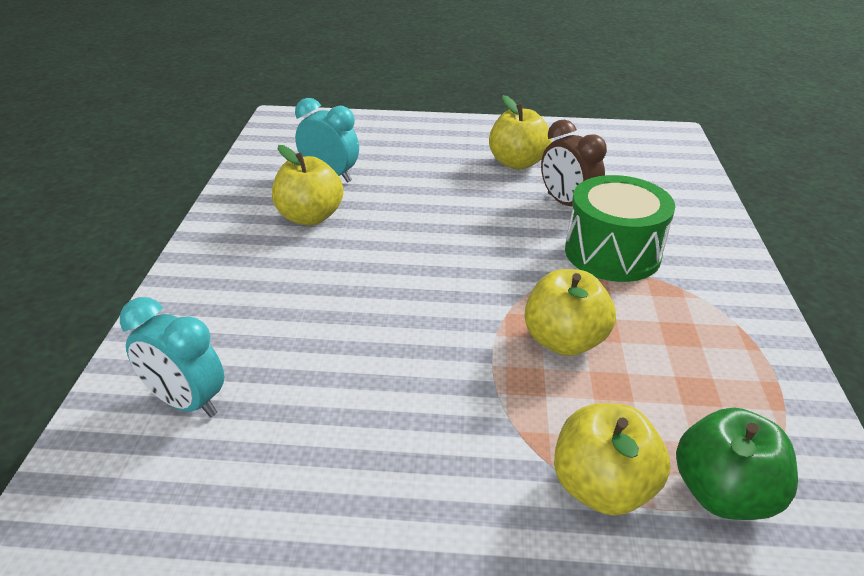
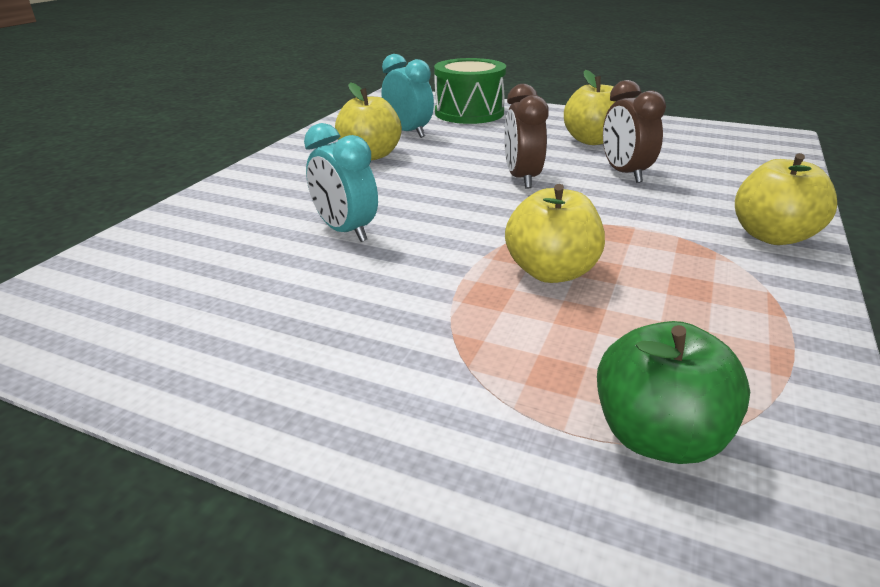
camera: 20 degrees right, 5 degrees down
turquoise clock [120,297,224,417] -> turquoise clock moved to [304,123,378,242]
yellow apple [554,403,671,516] -> yellow apple moved to [735,153,837,245]
green drum [565,175,675,282] -> green drum moved to [434,58,506,124]
none -> brown clock [504,84,549,189]

